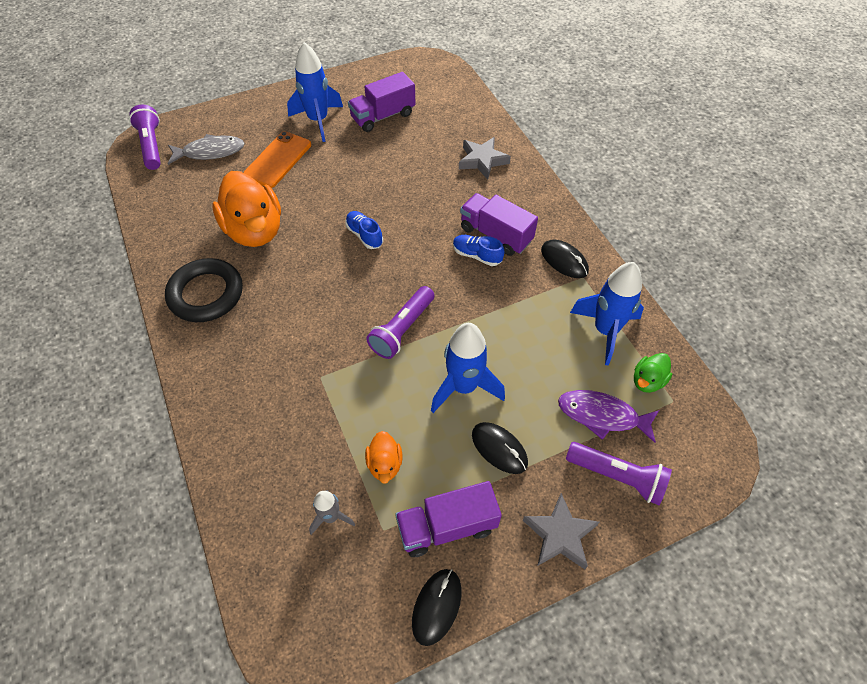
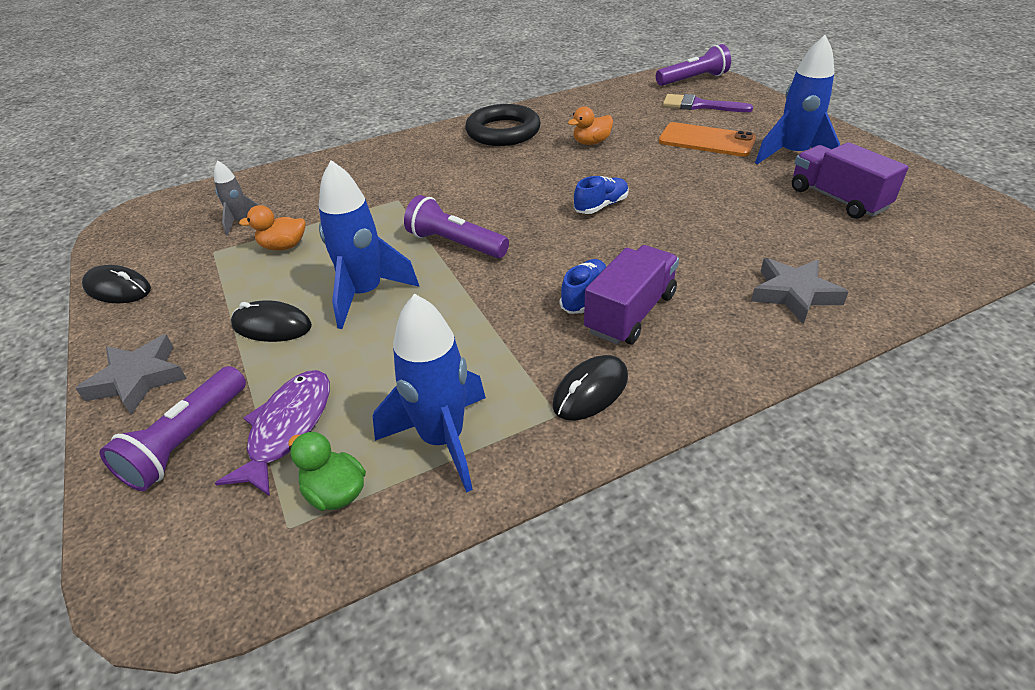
camera: 90 degrees right, 15 degrees down
grey fish [168,134,245,165] -> purple brush [663,94,753,112]
orange duck [212,171,281,247] -> orange duck [568,106,613,145], size x0.47
purple truck [395,481,502,557] -> none
black mouse [472,422,528,474] -> black mouse turned 60 degrees clockwise [231,300,312,342]

